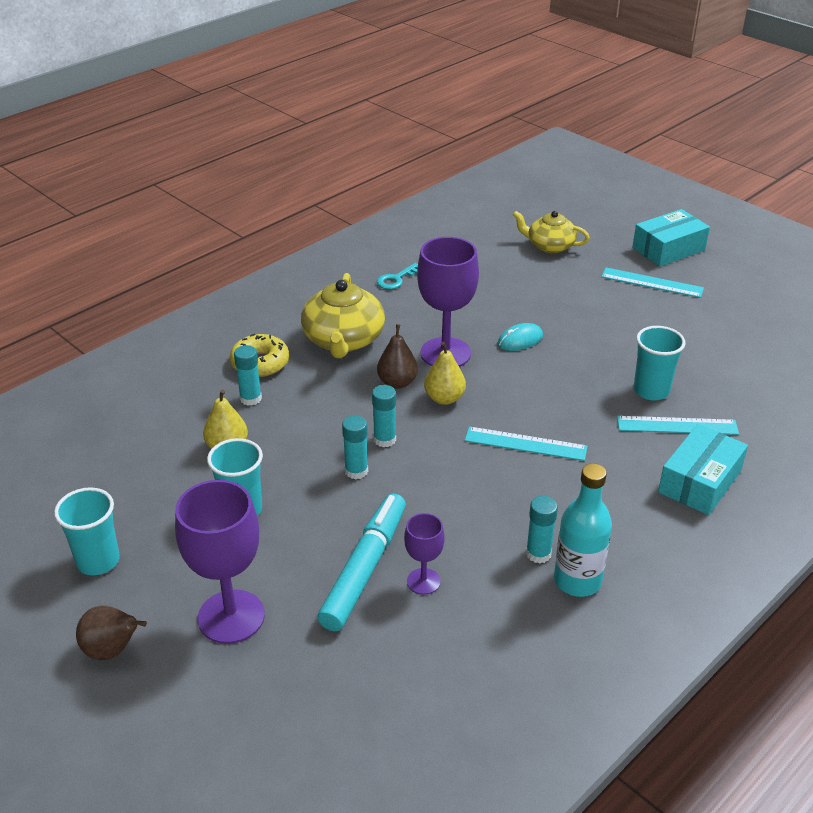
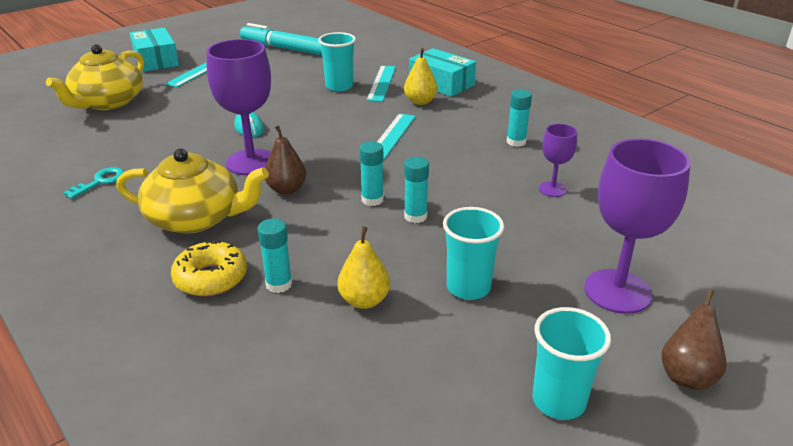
camera: 85 degrees left, 5 degrees down
turquoise marker [317,493,406,631] -> turquoise marker moved to [240,23,322,55]
turquoise key [377,263,418,289] -> turquoise key turned 105 degrees counterclockwise [63,167,124,199]
yellow pear [424,342,466,405] -> yellow pear moved to [404,48,437,105]
yellow teapot [513,211,590,253] -> yellow teapot [46,44,144,110], size x1.54
turquoise bottle [554,463,612,597] -> none

